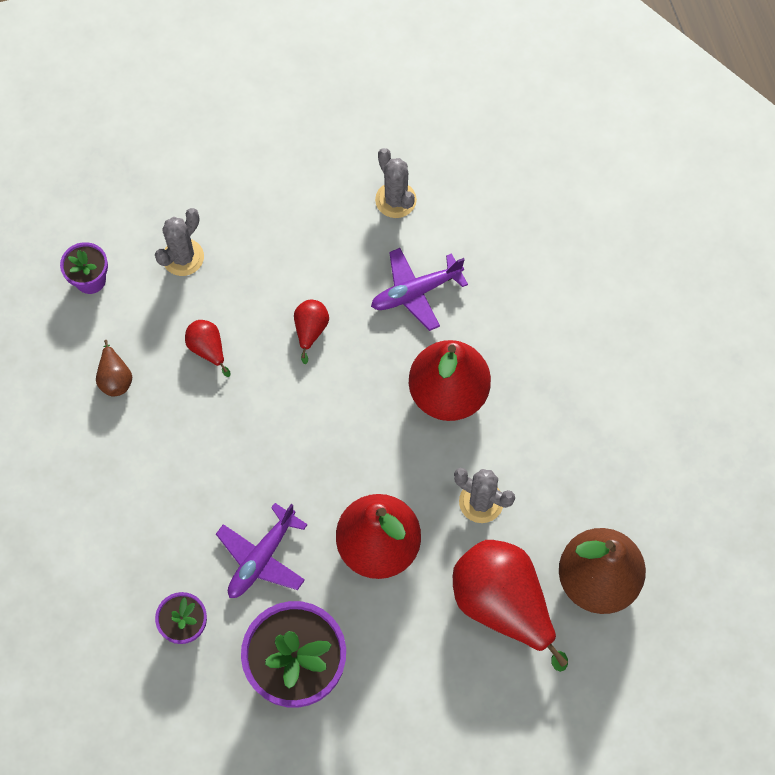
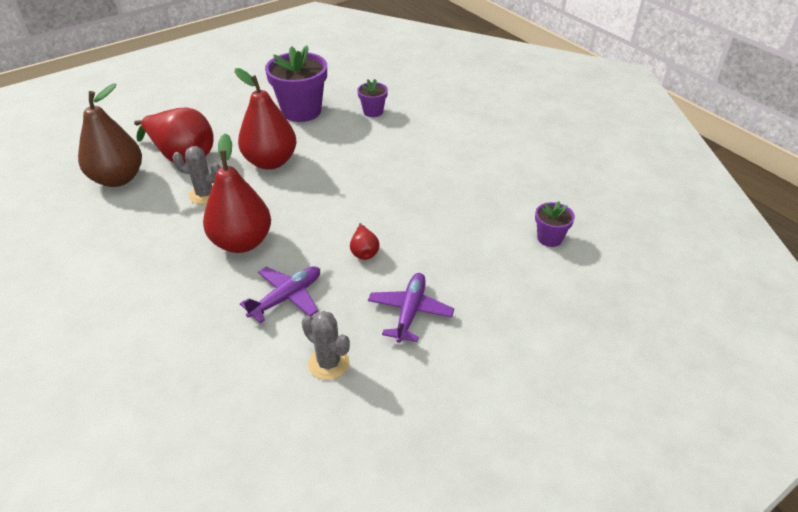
camera: 160 degrees right, 25 degrees down
brown pear [96,340,132,396] -> none
grey cactus [155,208,204,276] -> none
red pear [185,320,231,377] -> none
purple plane [216,503,308,598] -> purple plane moved to [368,273,454,343]

